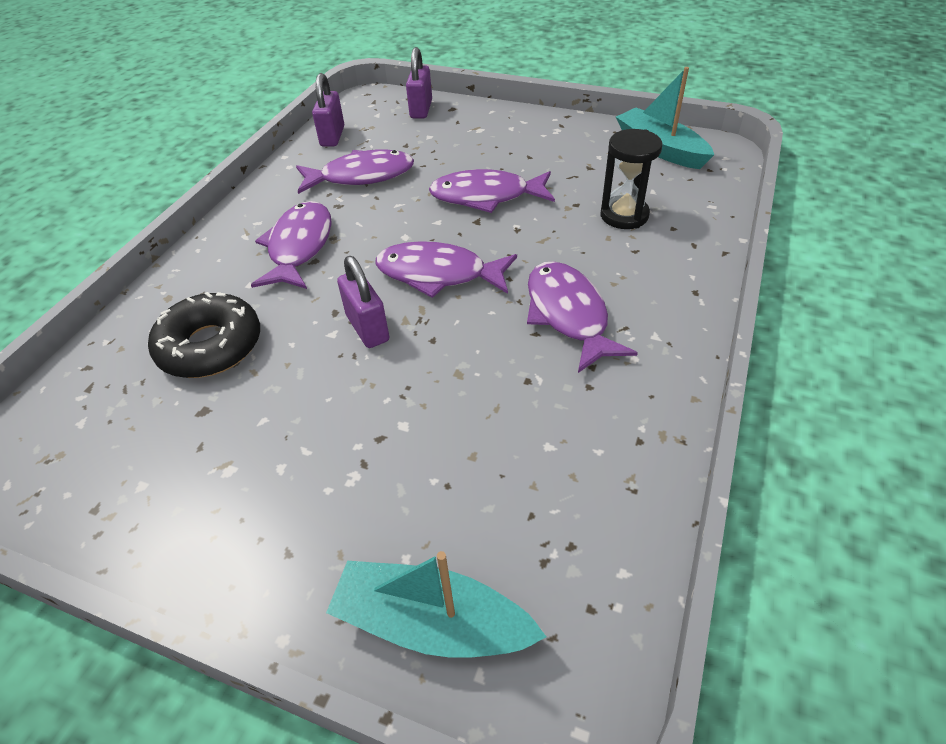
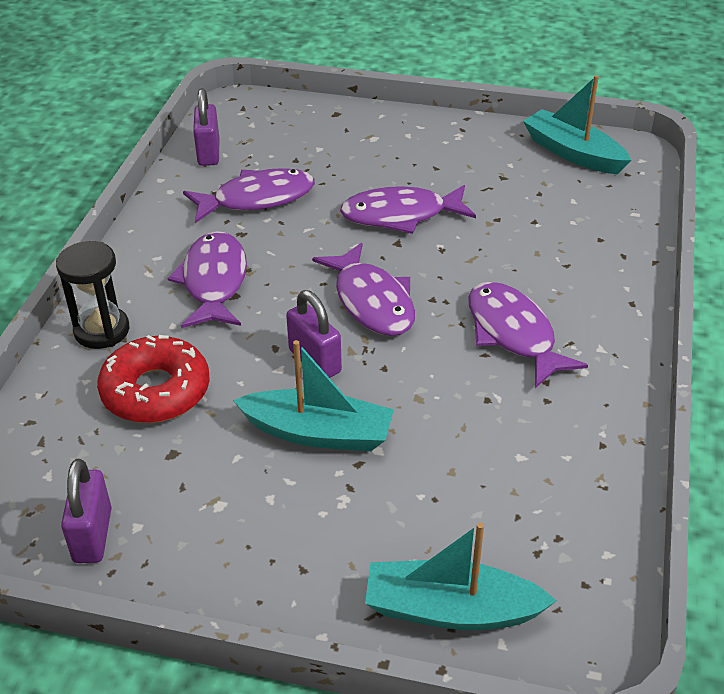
camera: 10 degrees left, 5 degrees down
black donut [148,292,260,378] -> red donut [97,335,210,423]
purple fish [375,241,517,298] -> purple fish turned 120 degrees counterclockwise [312,243,415,336]
purple padlock [406,47,432,118] -> purple padlock moved to [61,459,112,563]
black hourglass [600,129,662,229] -> black hourglass moved to [56,241,129,349]
none -> turquoise boat [233,340,394,451]

